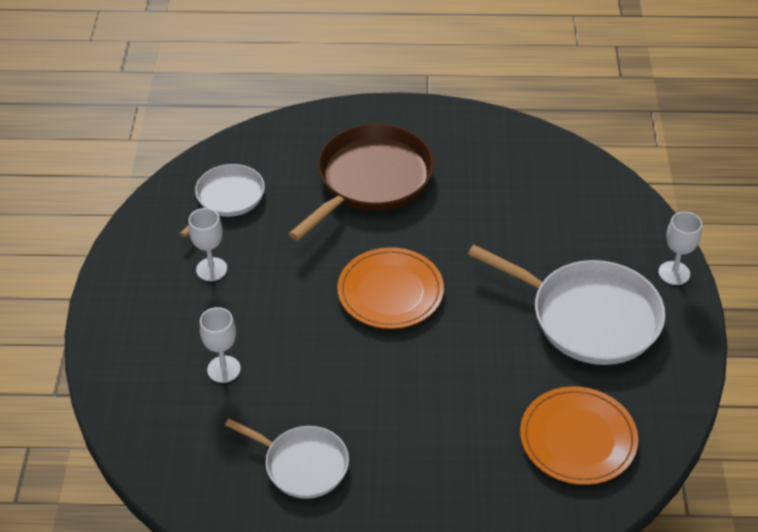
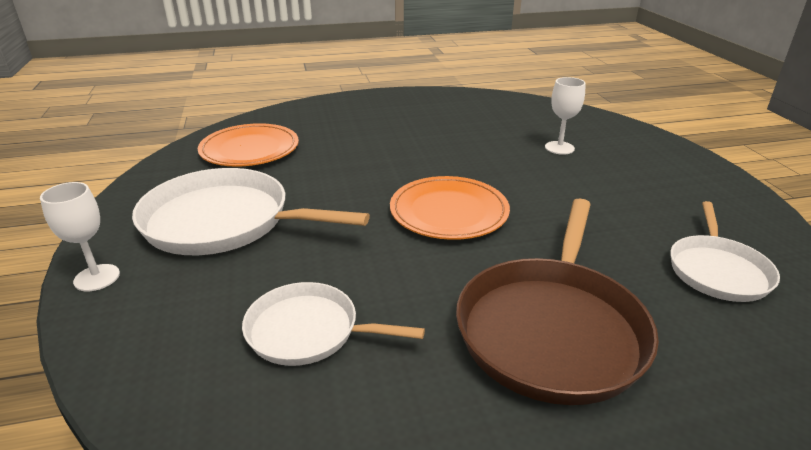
camera: 165 degrees right, 15 degrees down
white goblet [189,208,227,281] -> none
white pan [225,418,349,499] -> white pan moved to [242,282,425,366]

